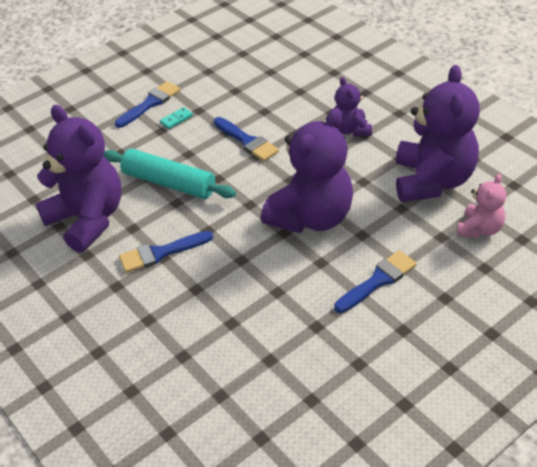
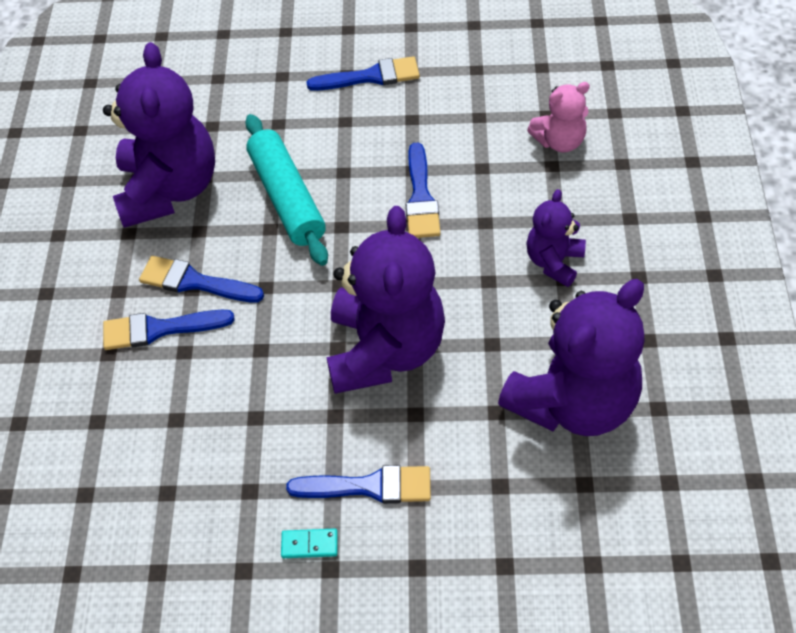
camera: 40 degrees right, 10 degrees up
turquoise domino [160,107,193,129] -> turquoise domino moved to [281,529,338,558]
purple teddy bear [261,108,353,233] -> purple teddy bear turned 75 degrees counterclockwise [327,206,445,394]
pink teddy bear [457,174,506,238] -> pink teddy bear moved to [527,82,590,152]
none -> blue brush [103,310,235,350]

